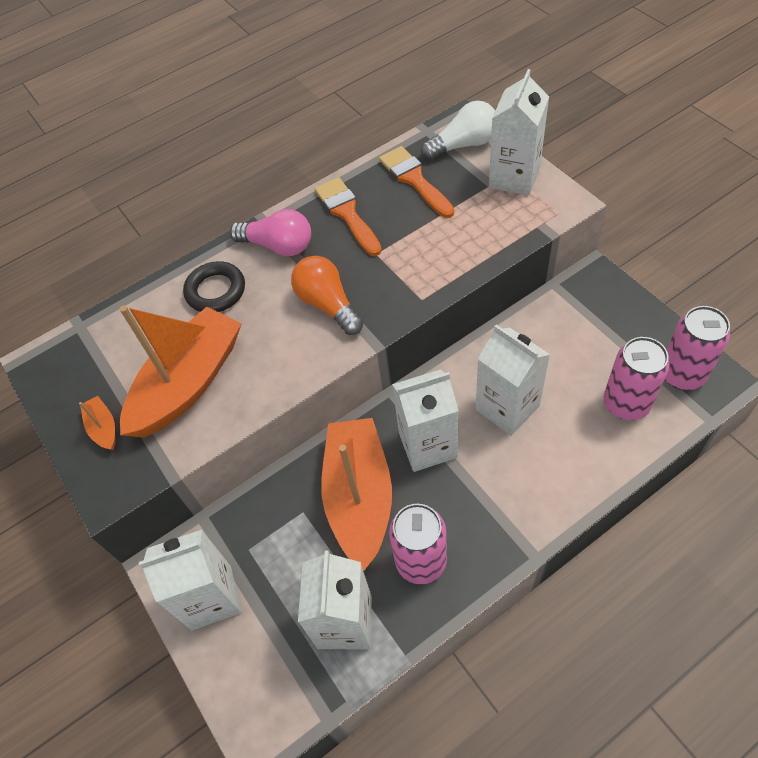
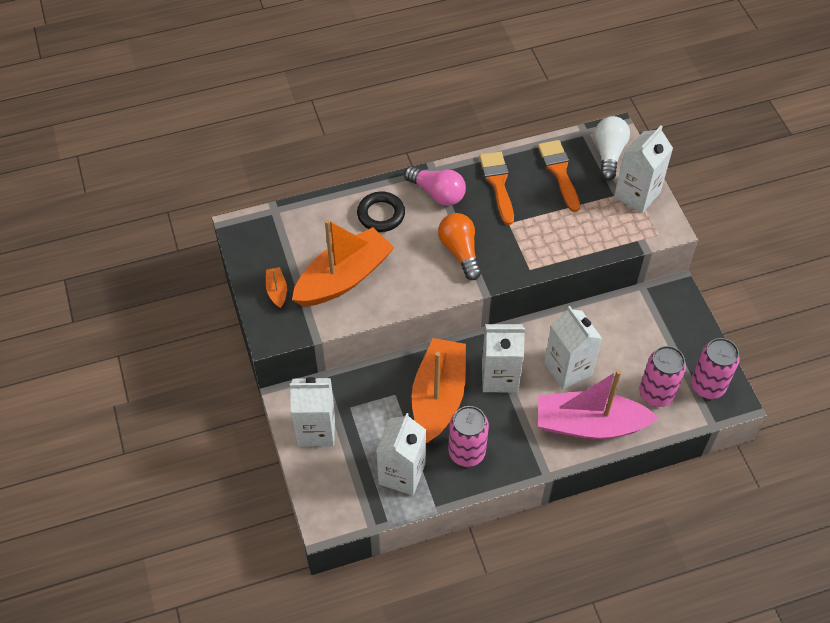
camera: 10 degrees right, 0 degrees up
white light bulb [421,101,495,160] -> white light bulb turned 75 degrees counterclockwise [595,116,630,181]
none -> pink boat [538,370,659,439]

